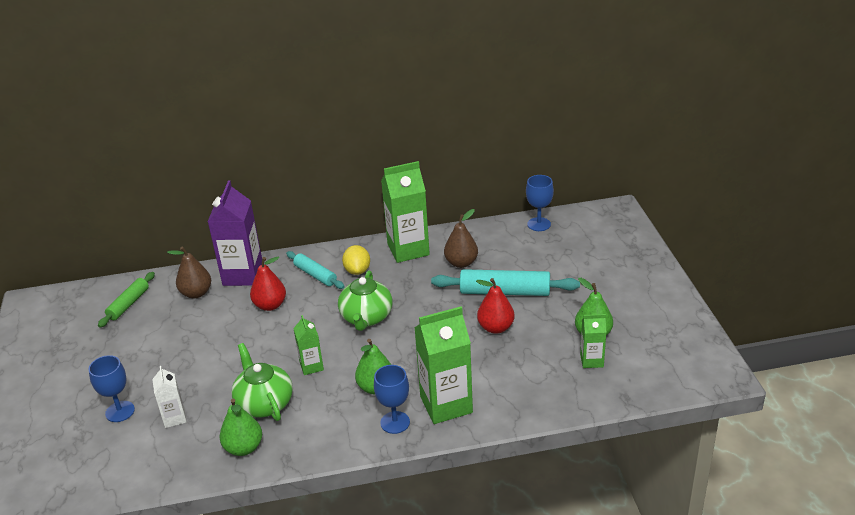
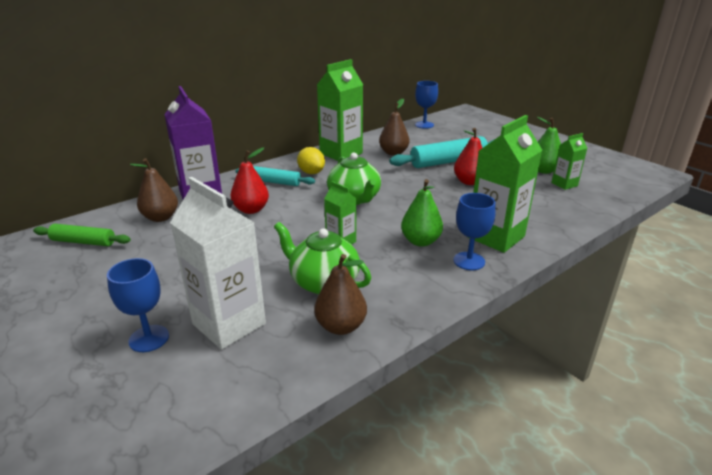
camera: 30 degrees left, 5 degrees down
green rolling pin [98,272,155,328] -> green rolling pin turned 75 degrees counterclockwise [33,224,131,246]
white carton [152,366,187,428] -> white carton [170,177,266,350], size x1.93
green pear [219,399,262,456] -> brown pear [314,254,367,335]

